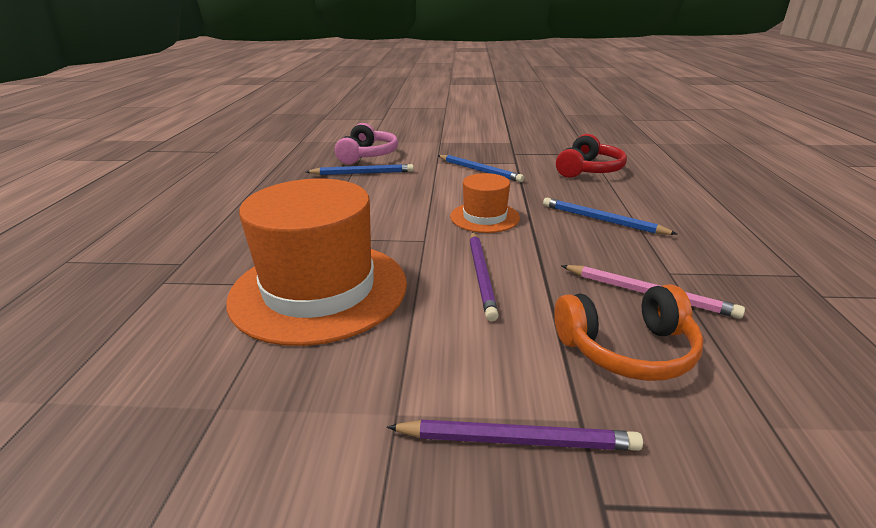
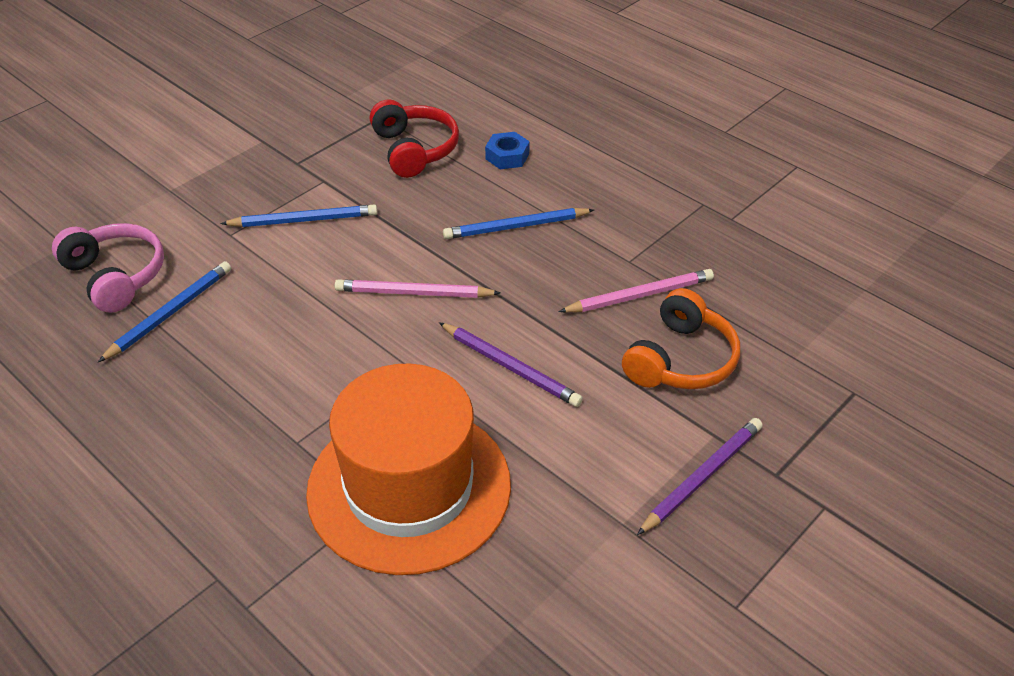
camera: 50 degrees left, 15 degrees up
orange hat [450,173,520,233] -> pink pencil [335,279,500,298]
none -> blue nut [485,132,530,169]

